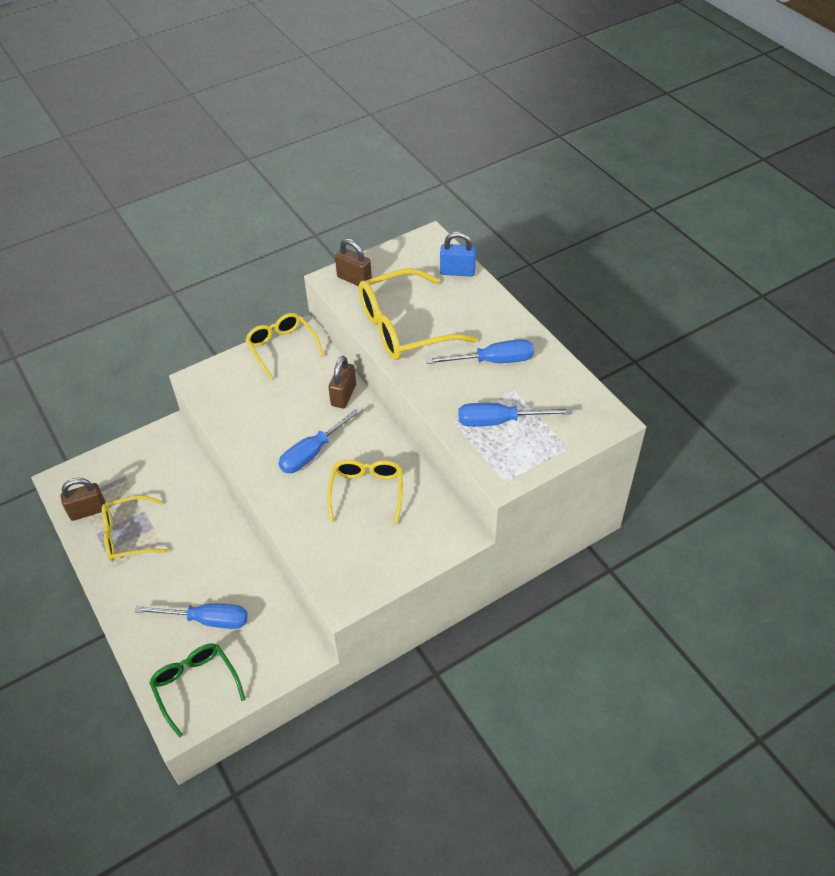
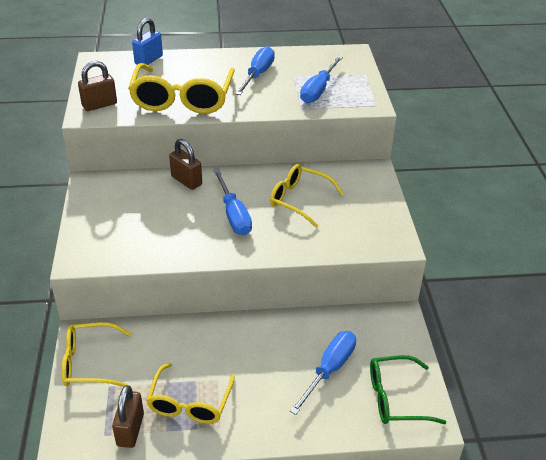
camera: 65 degrees left, 10 degrees down
yellow glasses [245,313,324,379] -> yellow glasses moved to [62,322,131,387]

